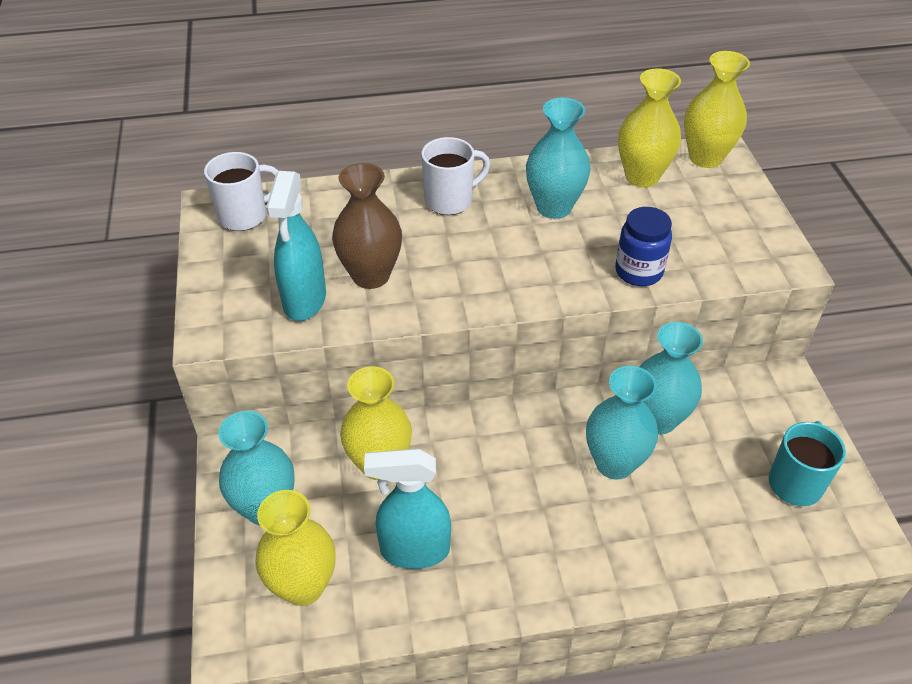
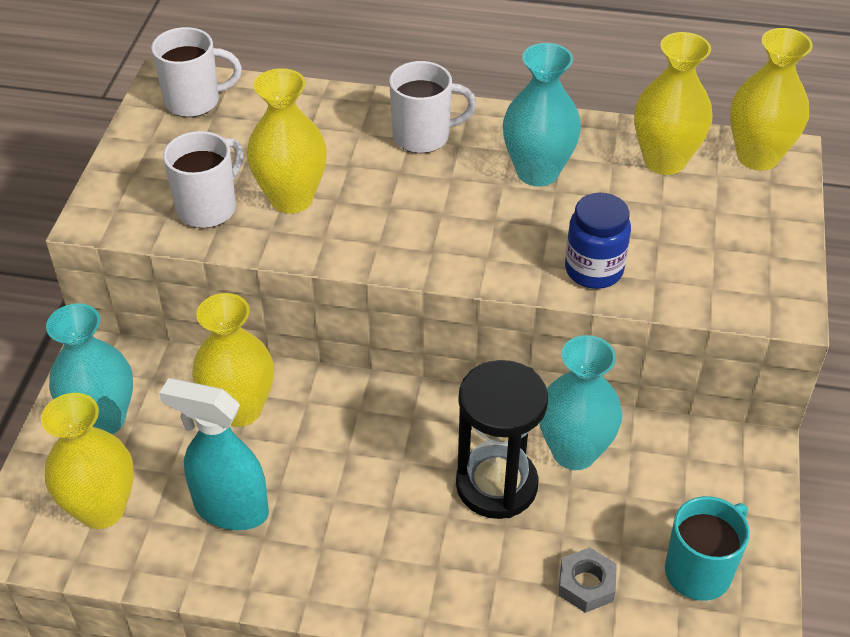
camera: 20 degrees right, 0 degrees up
turquoise spray bottle [266,171,326,321] -> white mug [163,131,243,228]
brown vase [332,163,402,289] -> yellow vase [247,68,327,213]
turquoise vase [586,366,658,480] -> black hourglass [456,360,548,519]
none -> grey nut [559,547,617,613]

